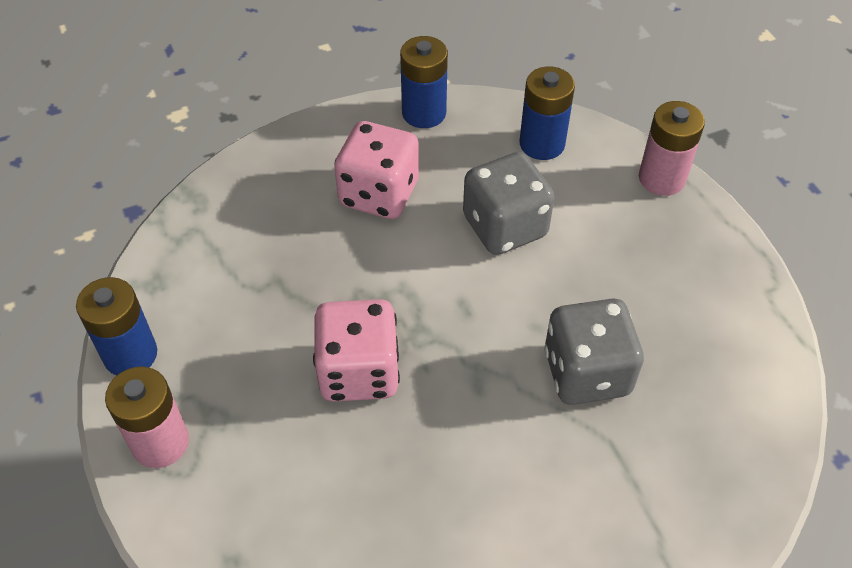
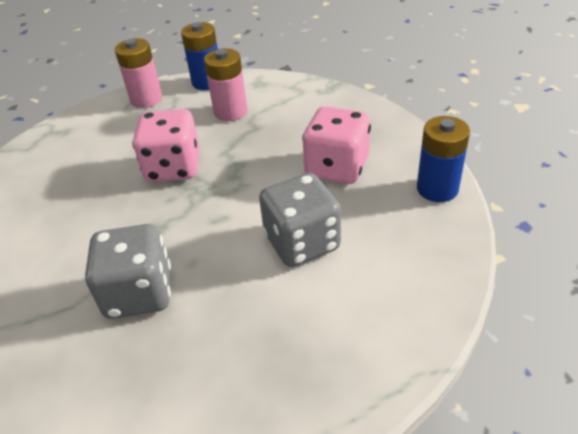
camera: 95 degrees right, 10 degrees down
blue battery [519,66,575,160] -> none
pink battery [639,101,705,196] -> pink battery moved to [204,48,247,121]

